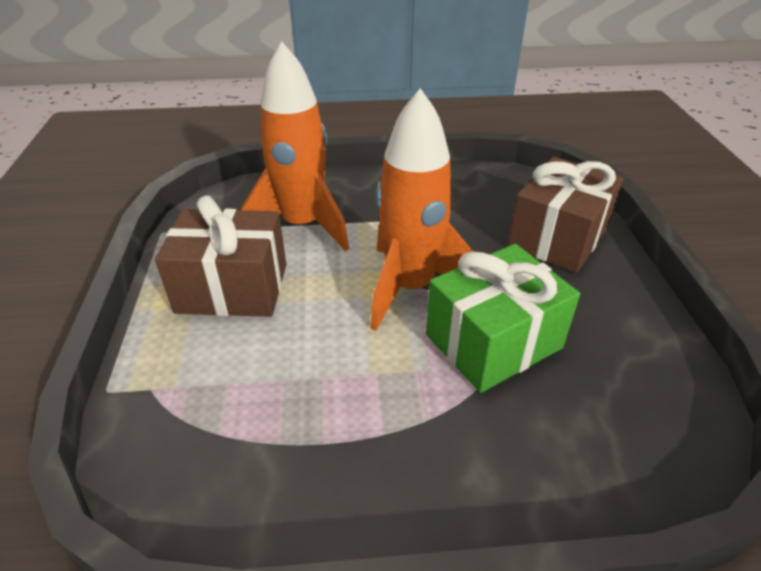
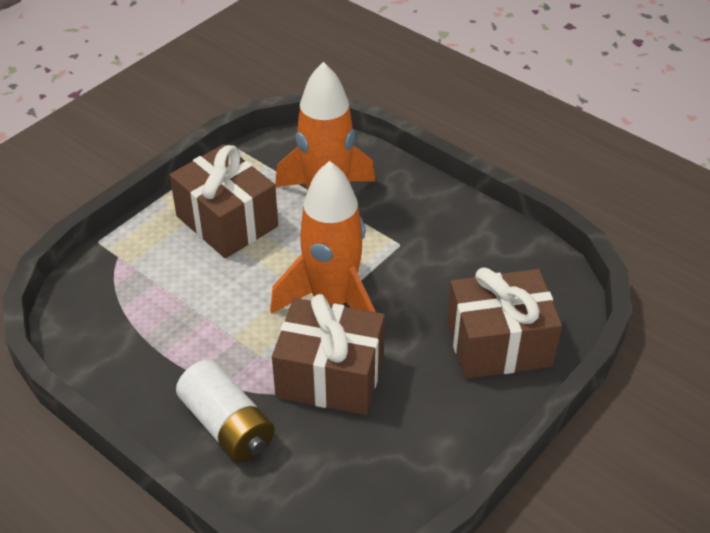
camera: 45 degrees right, 5 degrees up
green gift [426,244,580,393] -> brown gift [272,294,385,415]
none -> white battery [176,360,275,462]

